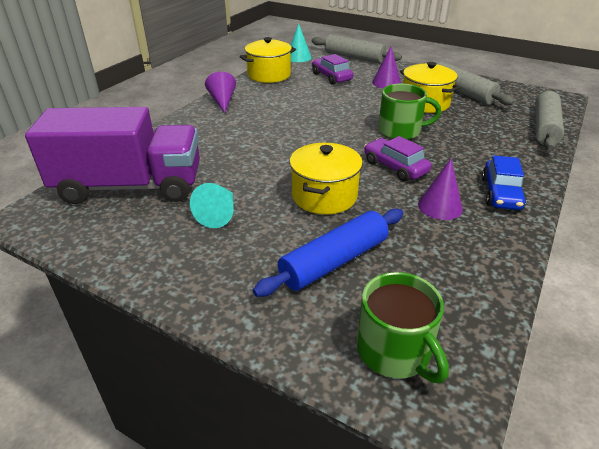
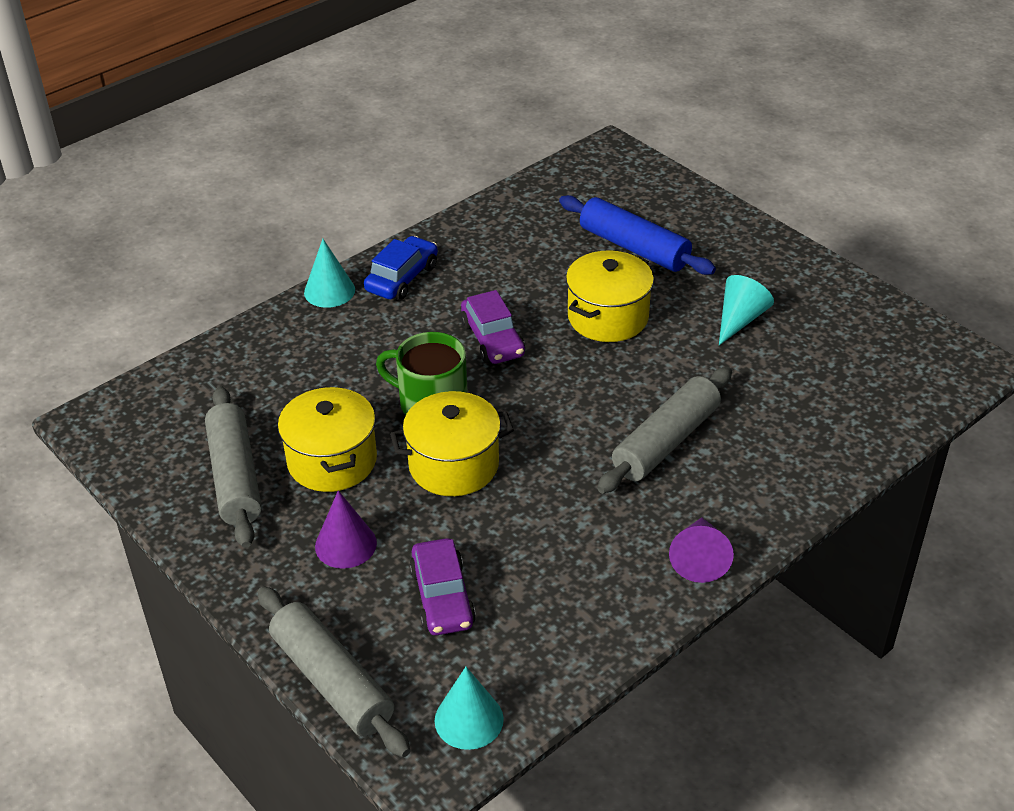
camera: 160 degrees left, 5 degrees up
purple truck [25,107,200,204] -> none
yellow pot [240,37,296,83] -> yellow pot moved to [390,391,514,496]
blue rolling pin [253,208,403,297] -> blue rolling pin turned 60 degrees clockwise [559,195,716,275]
green mug [357,272,449,383] -> none
purple cone [418,159,463,220] -> none
grey rolling pin [535,90,564,150] -> grey rolling pin moved to [597,367,732,494]
none -> turquoise cone [304,239,355,308]

